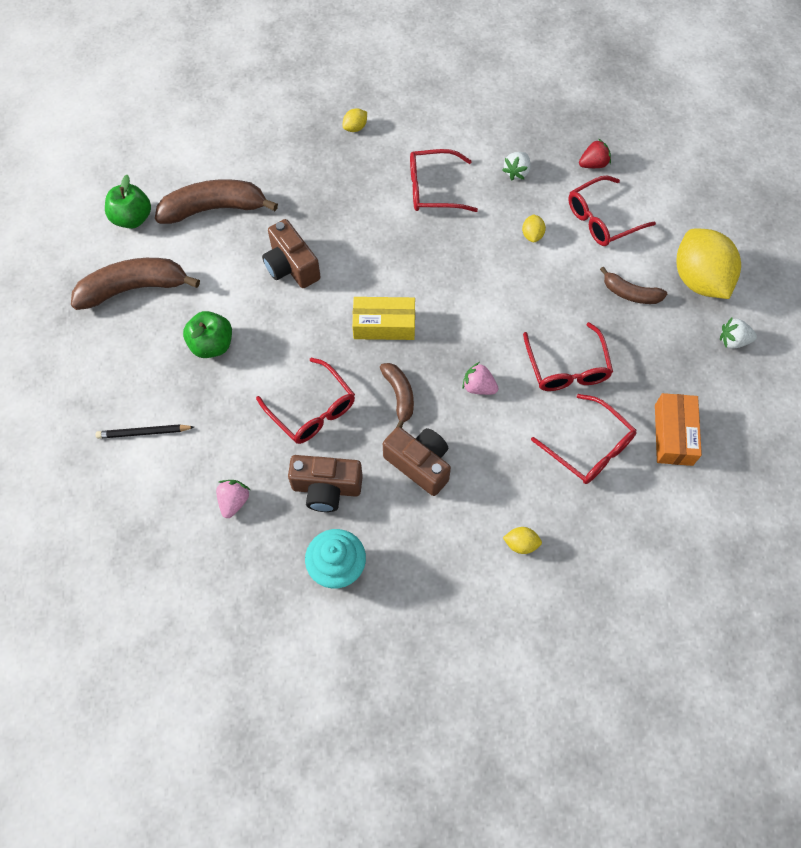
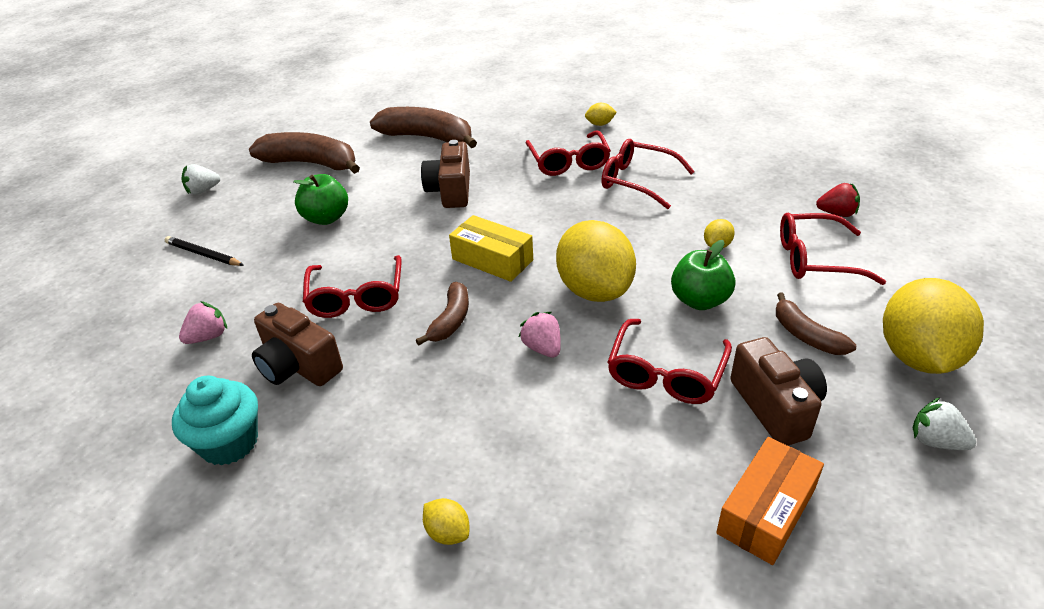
camera: 35 degrees right, 25 degrees down
green apple [105,175,151,229] -> green apple moved to [671,240,735,310]
brown camera [383,427,451,496] -> brown camera moved to [730,337,827,446]
white strawberry [502,152,531,181] -> white strawberry moved to [181,164,220,195]
red glasses [531,394,636,484] -> red glasses moved to [525,130,611,176]
none -> yellow lemon [556,220,636,302]

